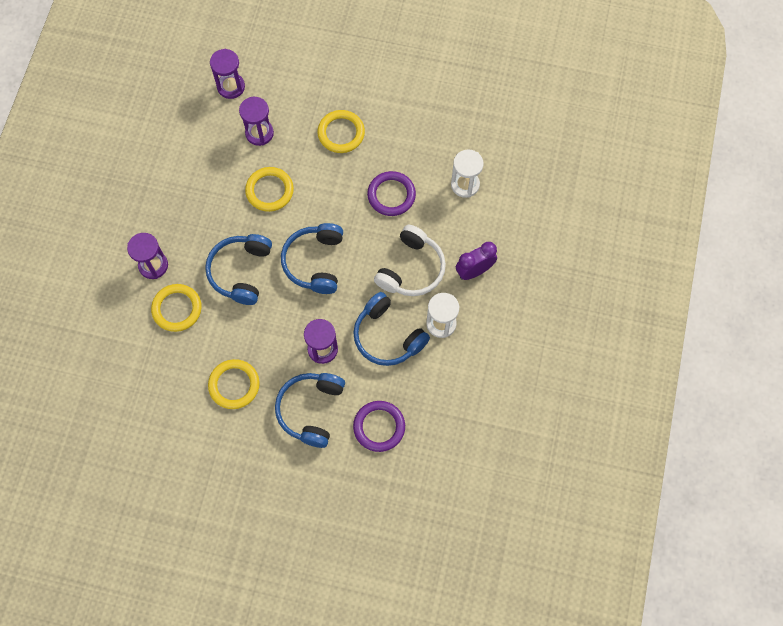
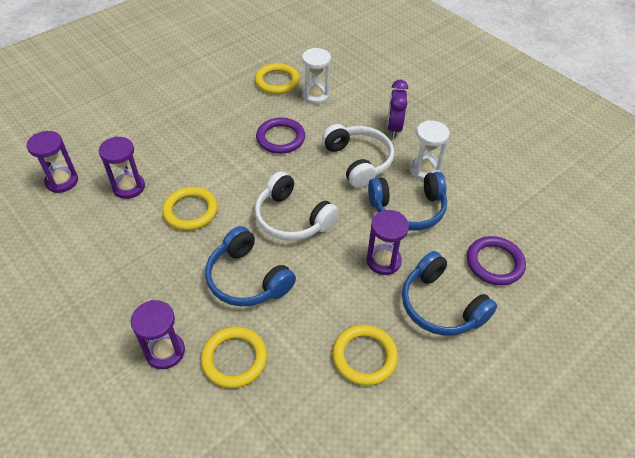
camera: 55 degrees left, 20 degrees down
blue headphones [281,223,343,294] -> white headphones [255,171,339,241]
yellow ring [317,110,365,153] -> yellow ring moved to [255,63,300,94]

